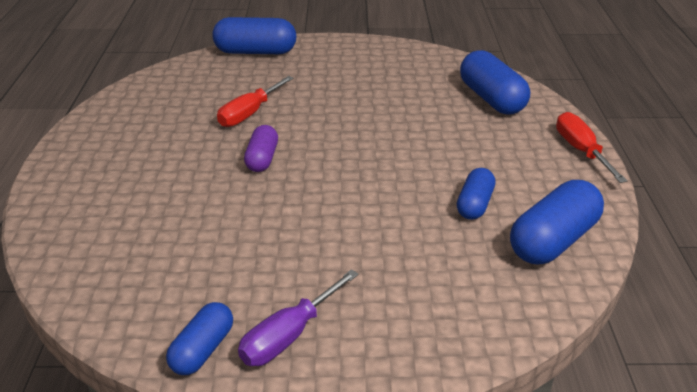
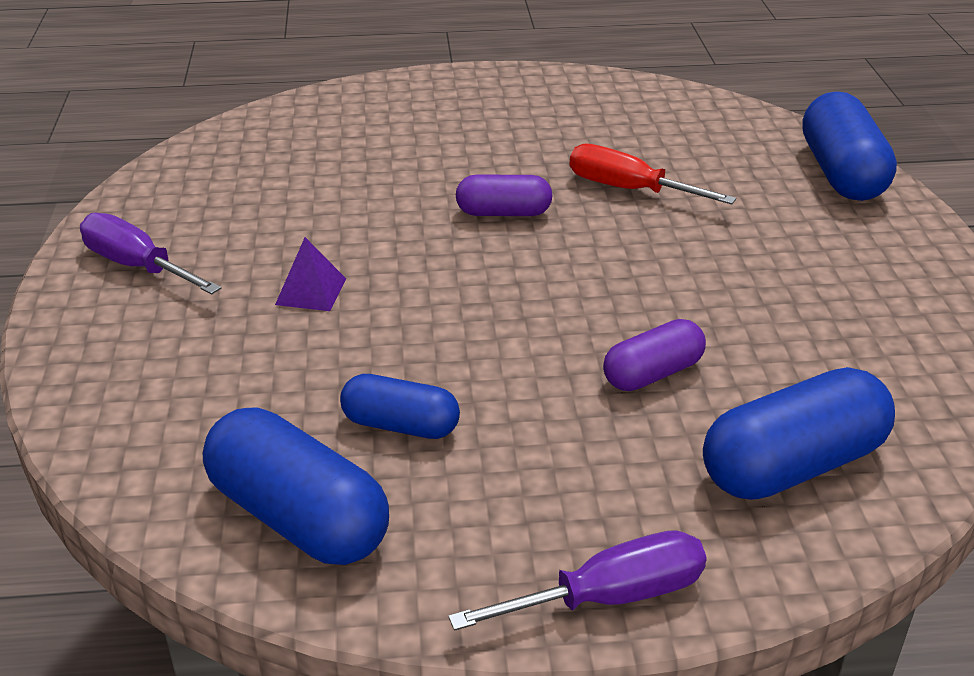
camera: 85 degrees right, 0 degrees up
blue capsule [166,302,233,375] -> none
red screwdriver [556,112,627,183] -> purple screwdriver [448,530,707,631]
none -> purple pyramid [275,237,346,311]
none -> purple capsule [603,319,706,391]

